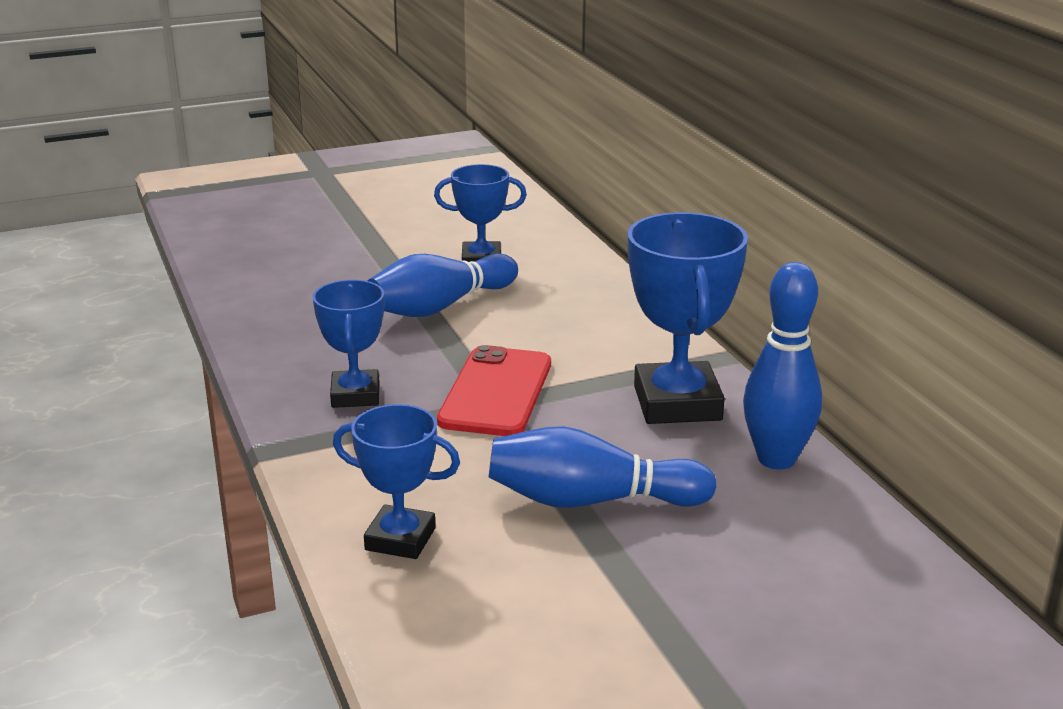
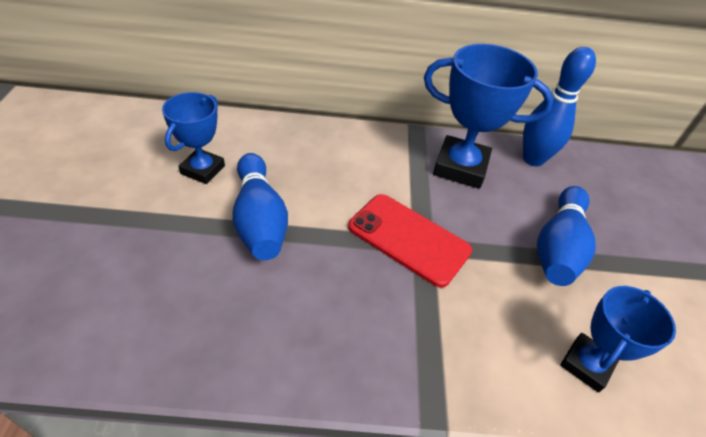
camera: 70 degrees left, 20 degrees up
blue trophy [312,280,384,408] -> none

